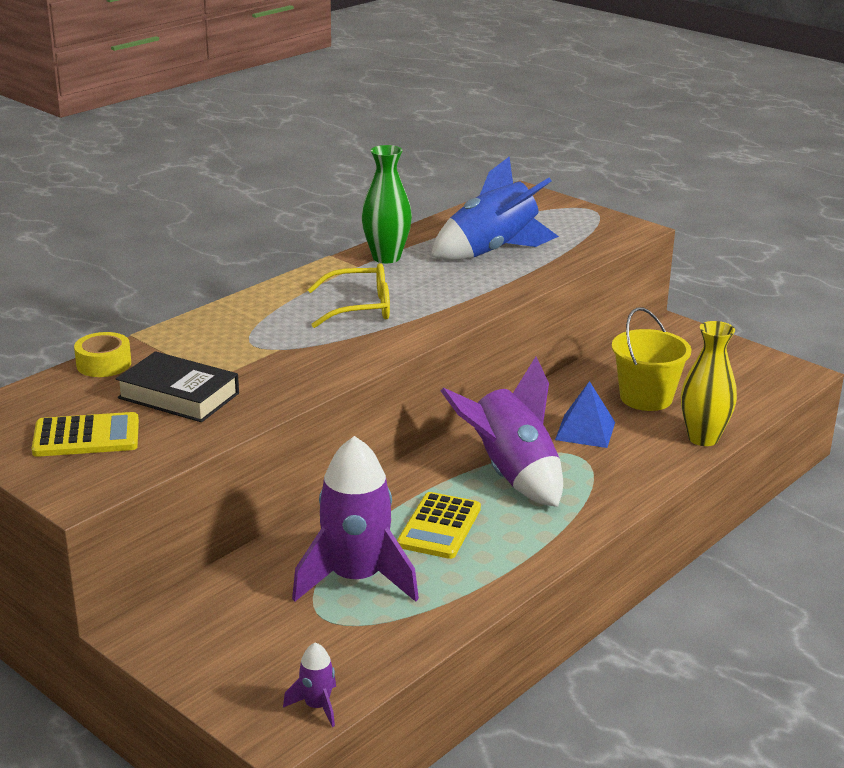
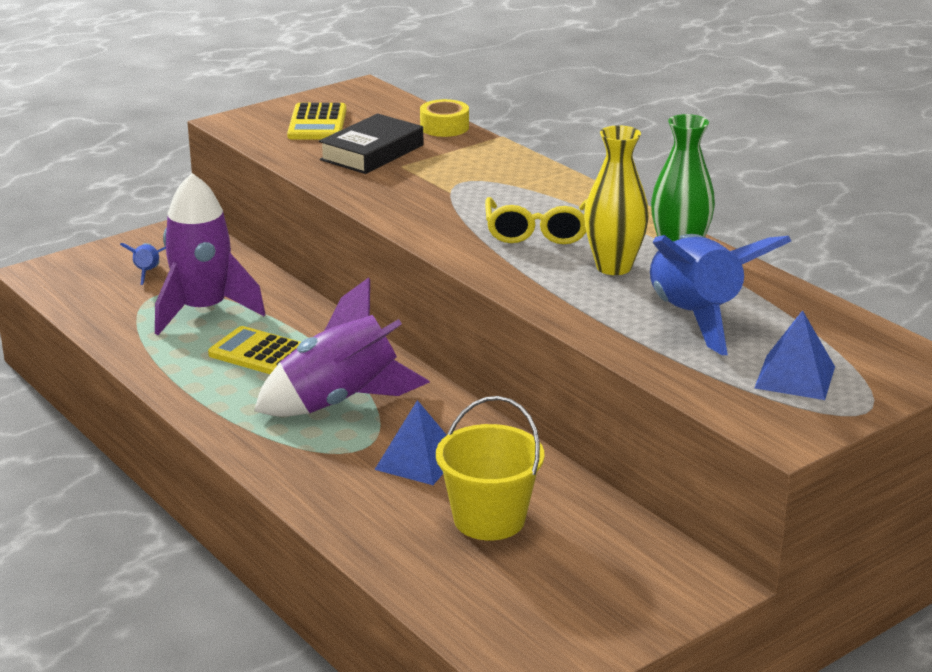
camera: 100 degrees right, 0 degrees up
purple rocket [283,642,336,727] -> none
yellow vase [681,321,737,446] -> yellow vase moved to [584,125,649,275]
none -> blue rocket [120,243,166,285]
none -> blue pyramid [754,310,835,400]

